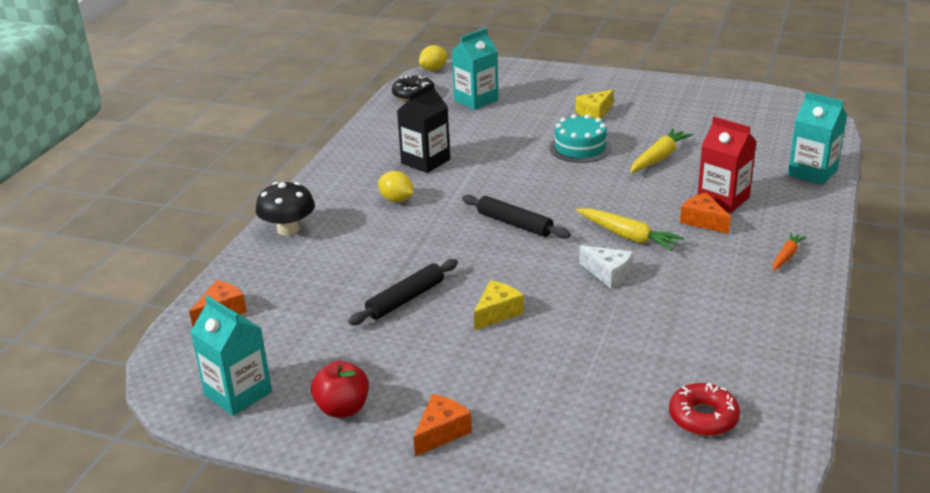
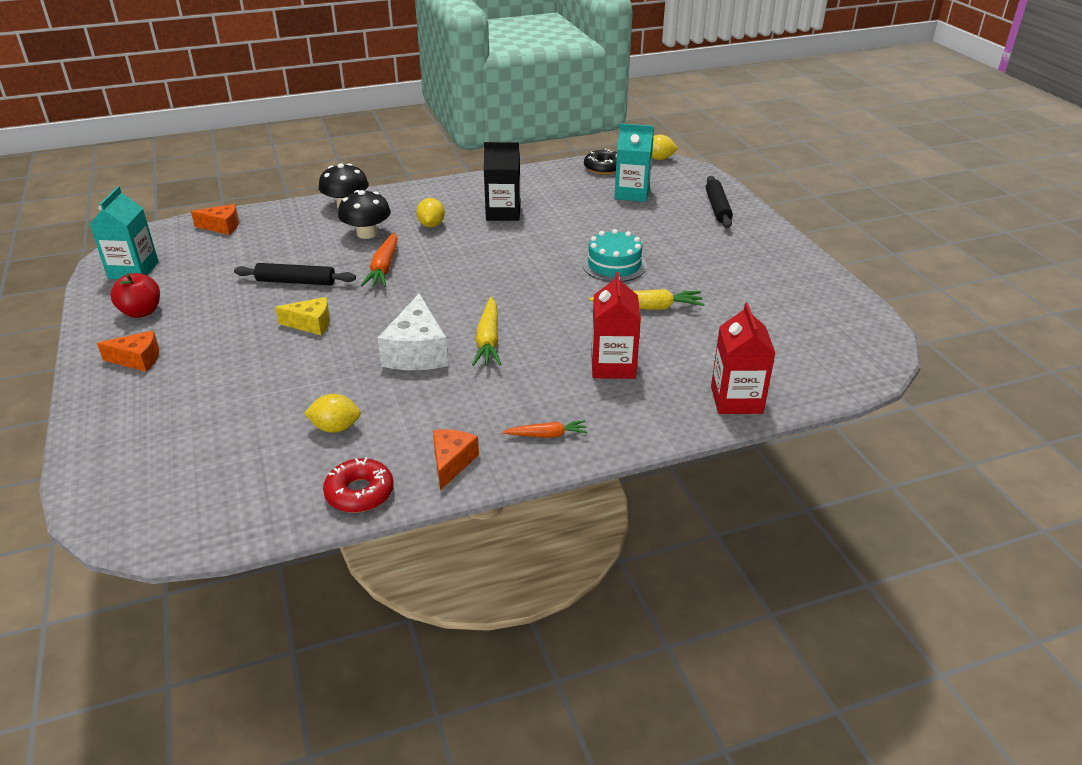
camera: 50 degrees right, 5 degrees up
black rolling pin [462,195,571,239] -> black rolling pin moved to [706,176,733,228]
yellow cheese [575,90,613,119] -> none
white cheese [580,245,633,288] -> white cheese [378,293,448,370], size x1.63
red donut [669,382,740,436] -> red donut moved to [323,457,394,513]
orange cheese [680,193,731,234] -> orange cheese moved to [433,429,479,490]
turquoise carton [788,92,847,185] -> red carton [711,303,775,414]
none -> yellow lemon [304,394,361,433]
none -> black mushroom [338,190,391,239]
none -> orange carrot [360,232,398,287]

